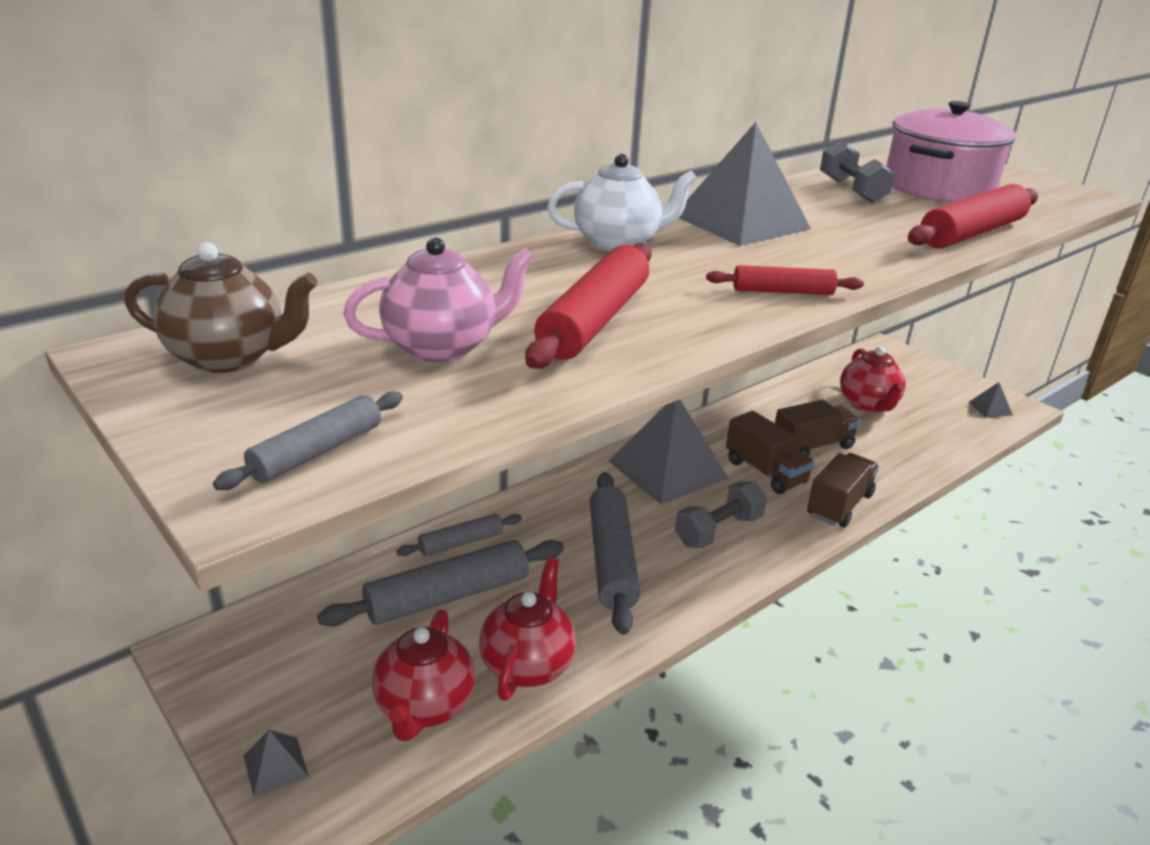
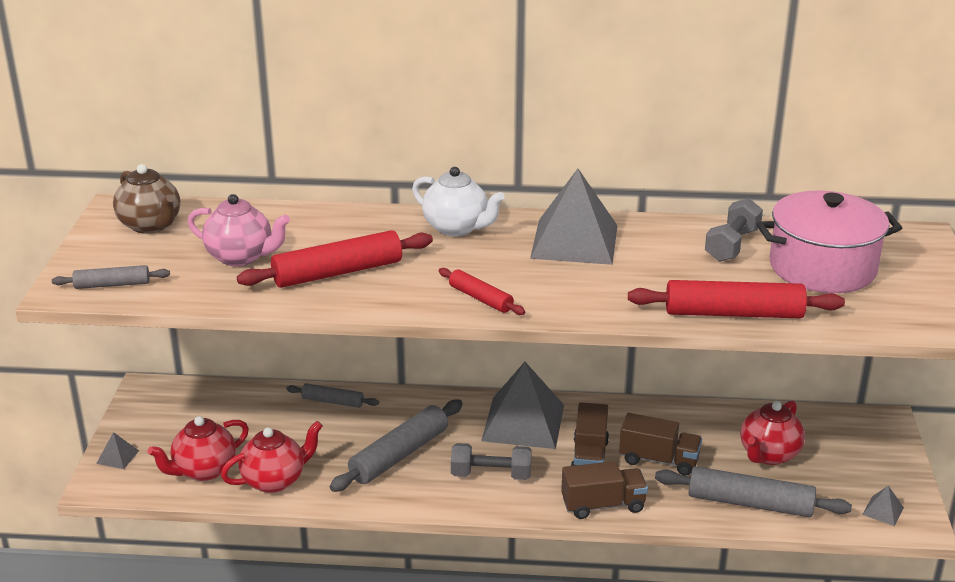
camera: 45 degrees right, 0 degrees up
grey rolling pin [317,540,564,626] -> grey rolling pin moved to [655,466,852,518]

